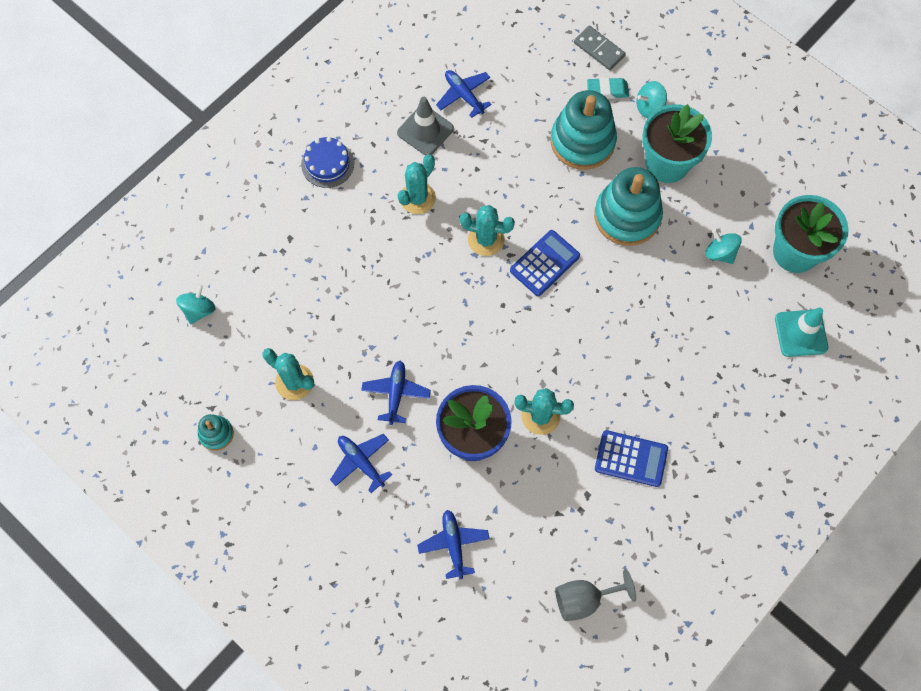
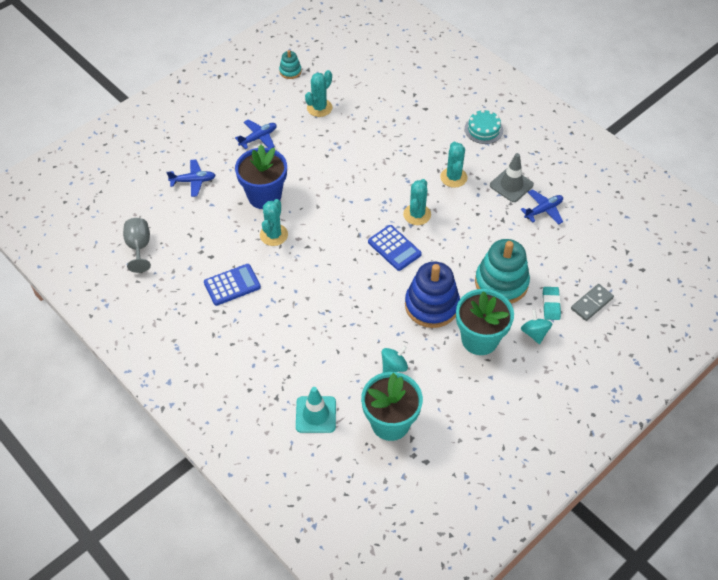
camera: 95 degrees right, 15 degrees down
turquoise spinning top [176,284,216,324] -> none
blue cake [301,137,354,188] -> turquoise cake [465,110,503,144]
blue plane [361,361,431,425] -> none
turquoise cactus [397,155,436,214] -> turquoise cactus turned 45 degrees clockwise [440,142,467,188]
turquoise stacking toy [594,167,663,246] -> blue stacking toy [405,262,460,328]
blue calculator [595,430,668,487] -> blue calculator turned 135 degrees counterclockwise [204,264,261,306]

